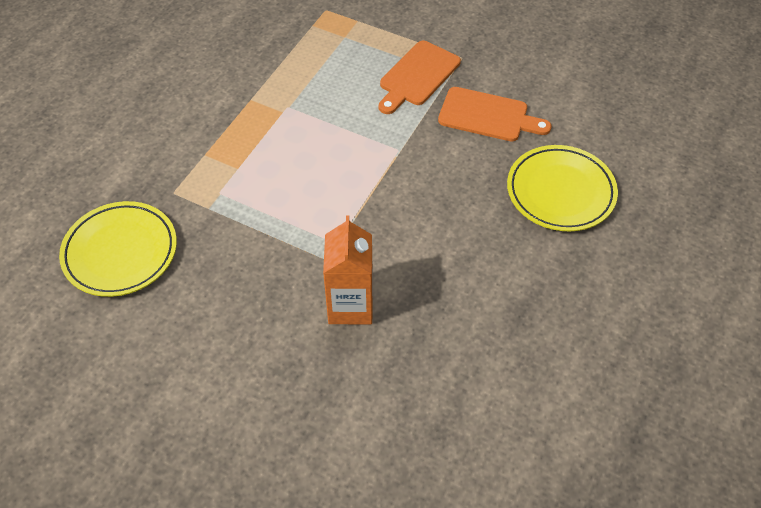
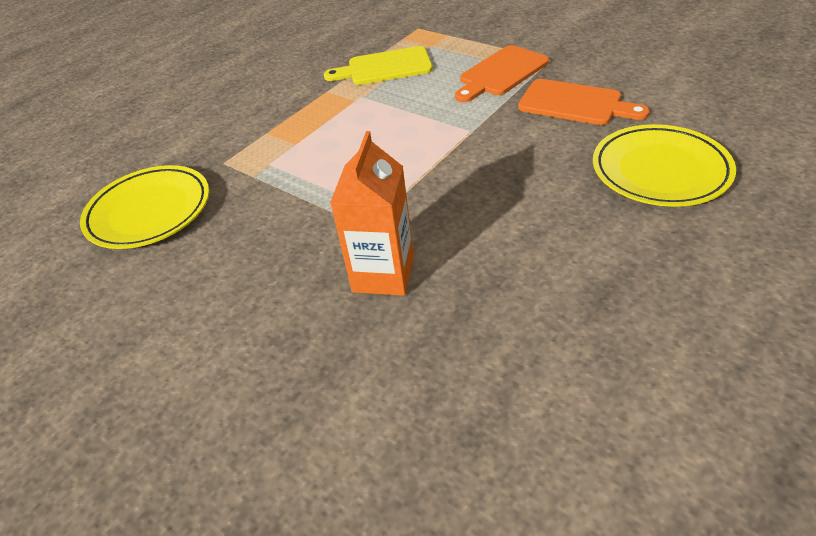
camera: 15 degrees right, 10 degrees down
none -> yellow cutting board [324,46,433,85]

